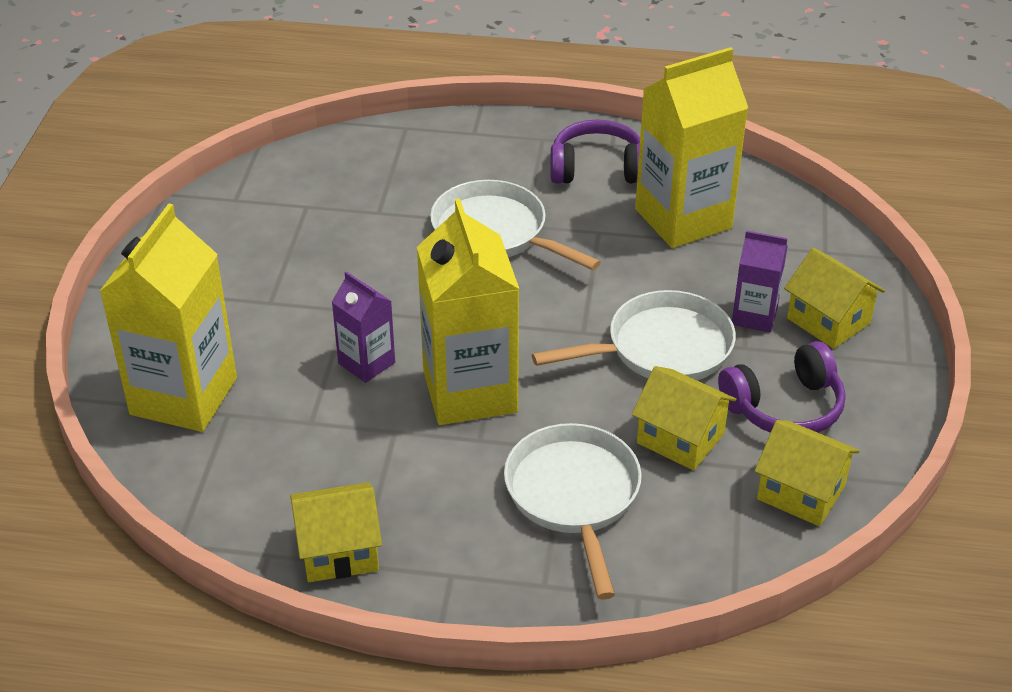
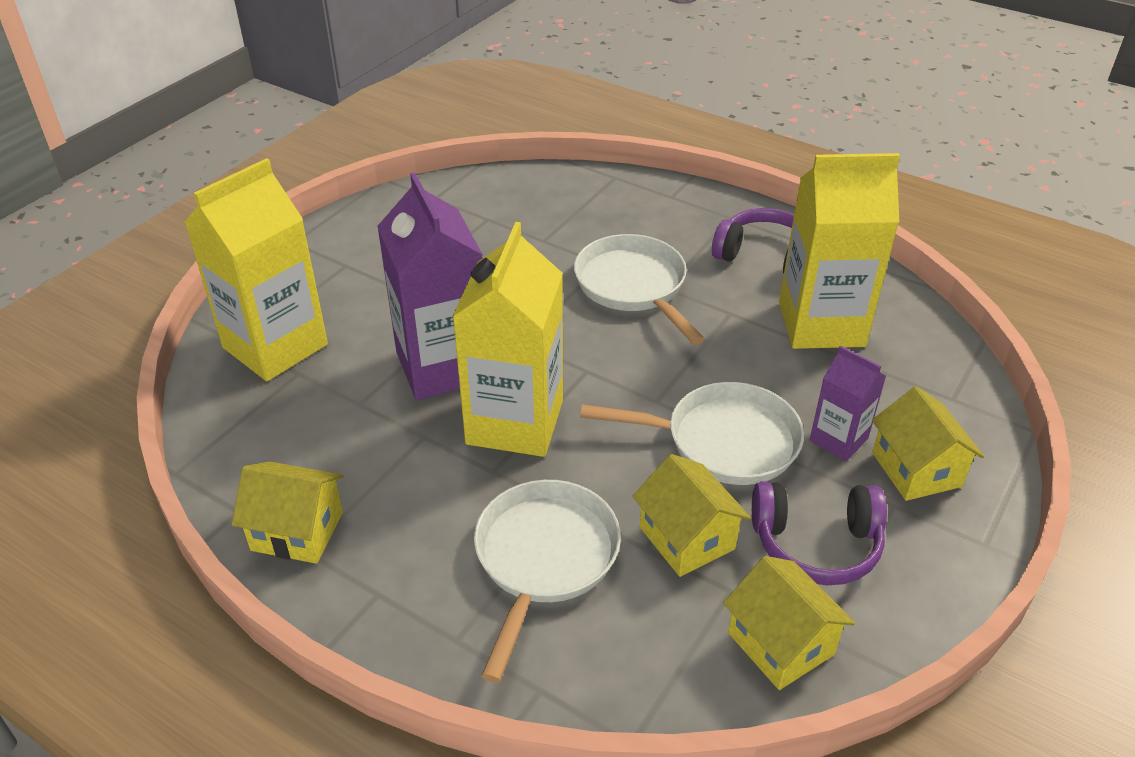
camera: 25 degrees right, 0 degrees up
purple carton [332,271,395,383] -> purple carton [377,173,483,400], size x1.93

